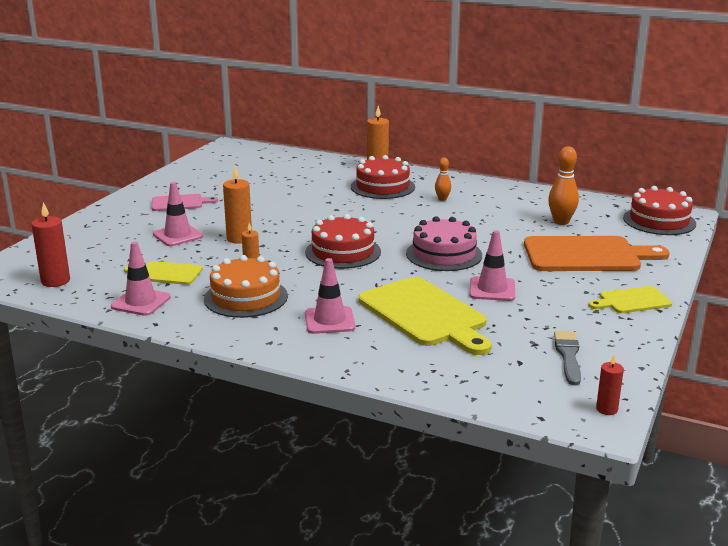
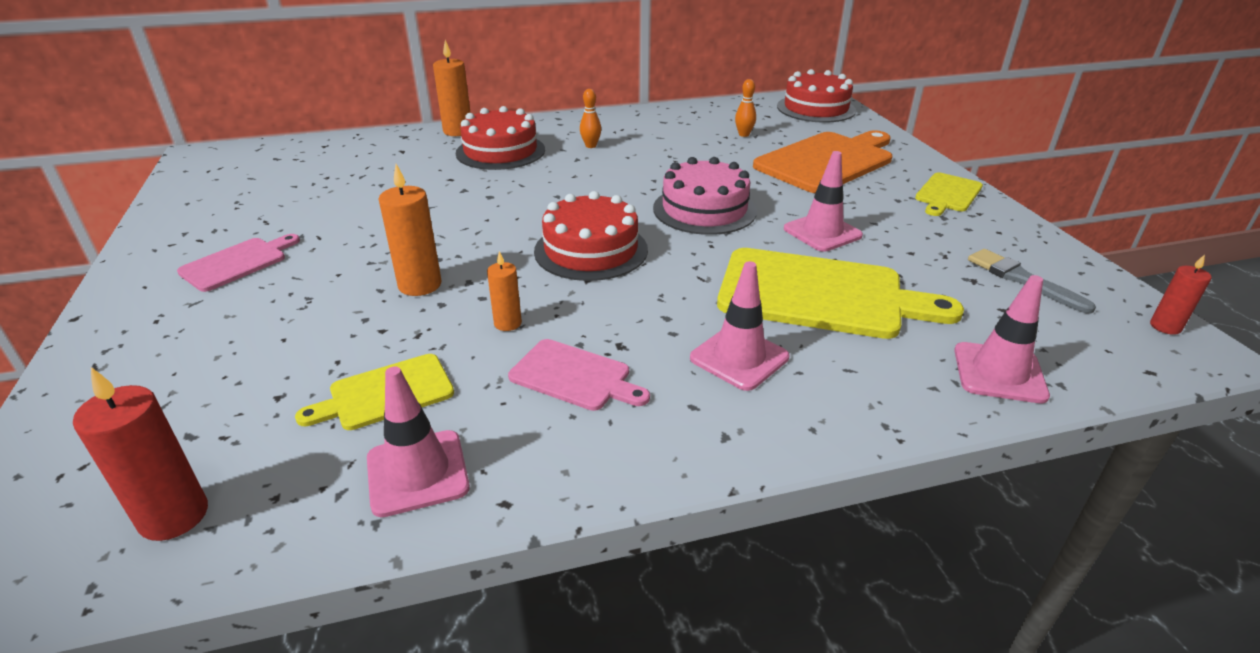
camera: 40 degrees left, 10 degrees up
pink traffic cone [153,182,203,246] -> pink traffic cone moved to [954,275,1050,403]
orange cake [204,255,288,318] -> pink cutting board [508,339,650,411]
orange bowling pin [548,147,579,225] -> orange bowling pin [735,79,756,137], size x0.59

